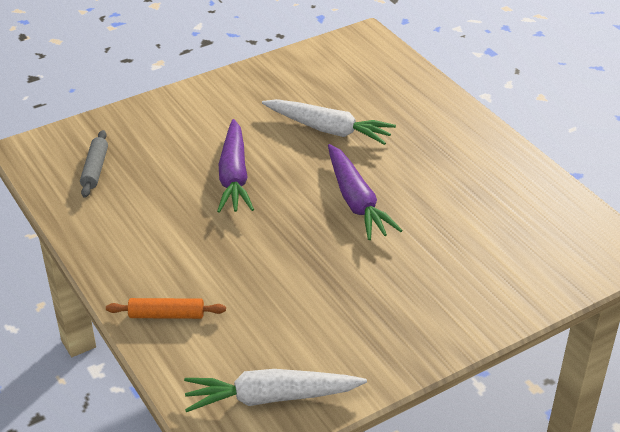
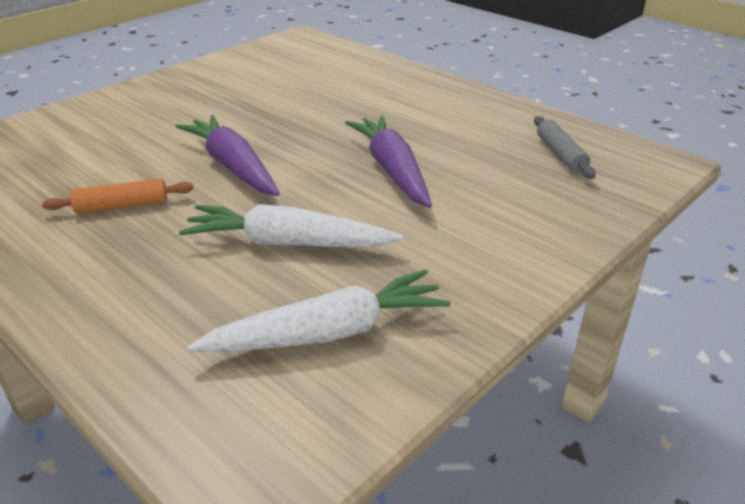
camera: 165 degrees right, 5 degrees down
orange rolling pin [106,298,226,319] -> orange rolling pin moved to [42,179,194,213]
white carrot [184,369,367,412] -> white carrot moved to [187,269,451,352]

